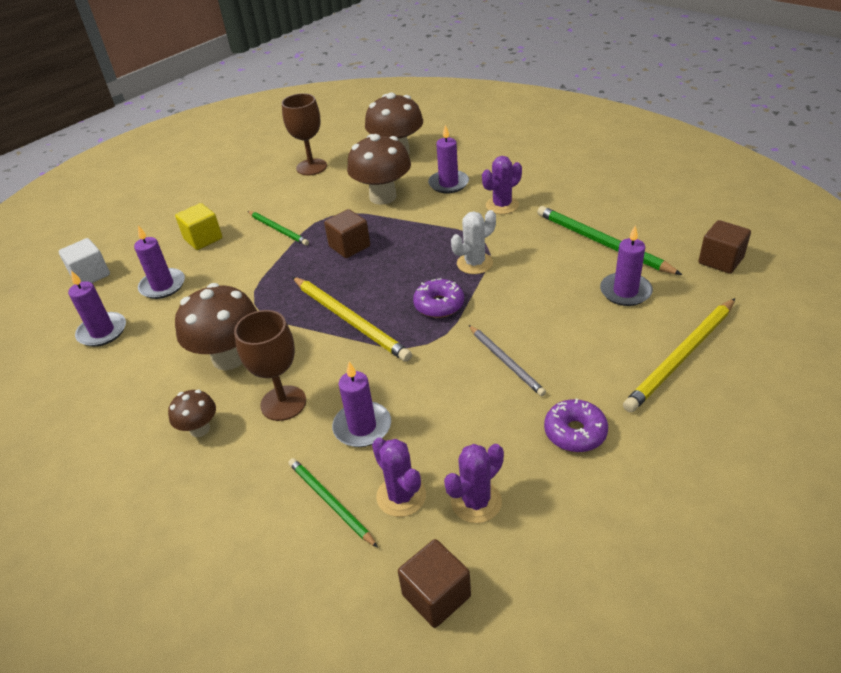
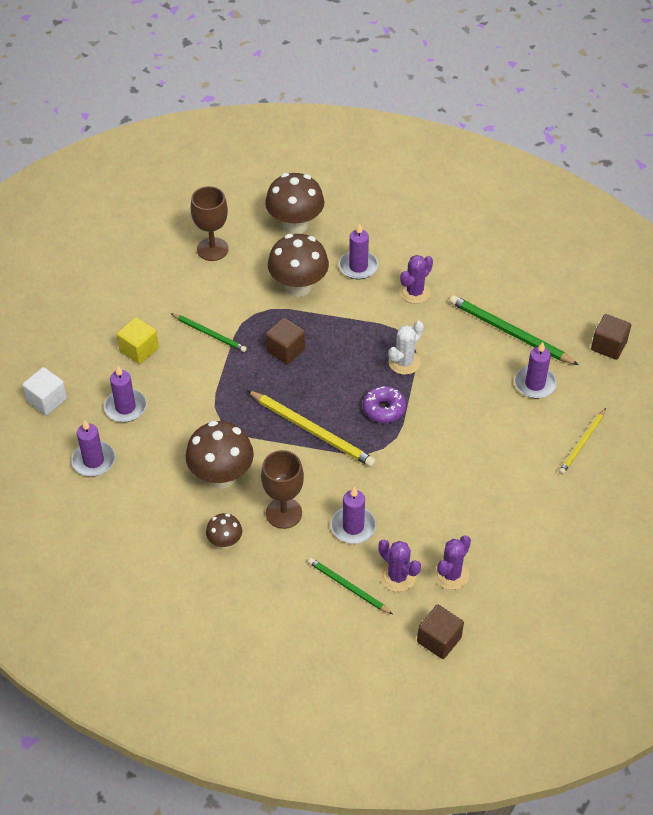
camera: 15 degrees left, 10 degrees up
grey pencil [469,325,546,396] -> none
purple donut [544,399,608,452] -> none
yellow pencil [623,298,735,412] -> yellow pencil [559,408,606,474], size x0.61

